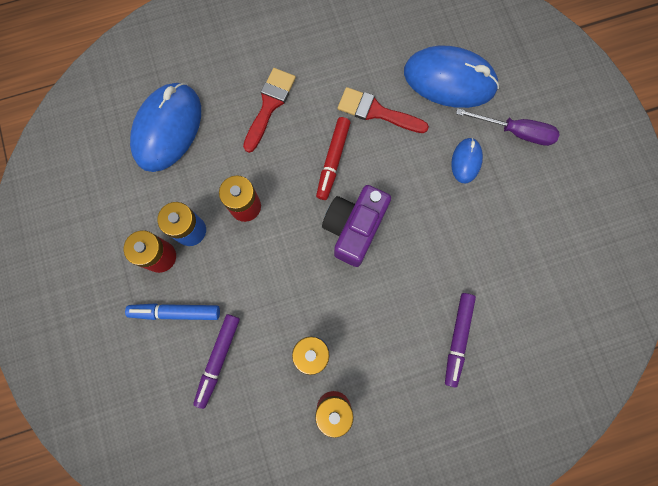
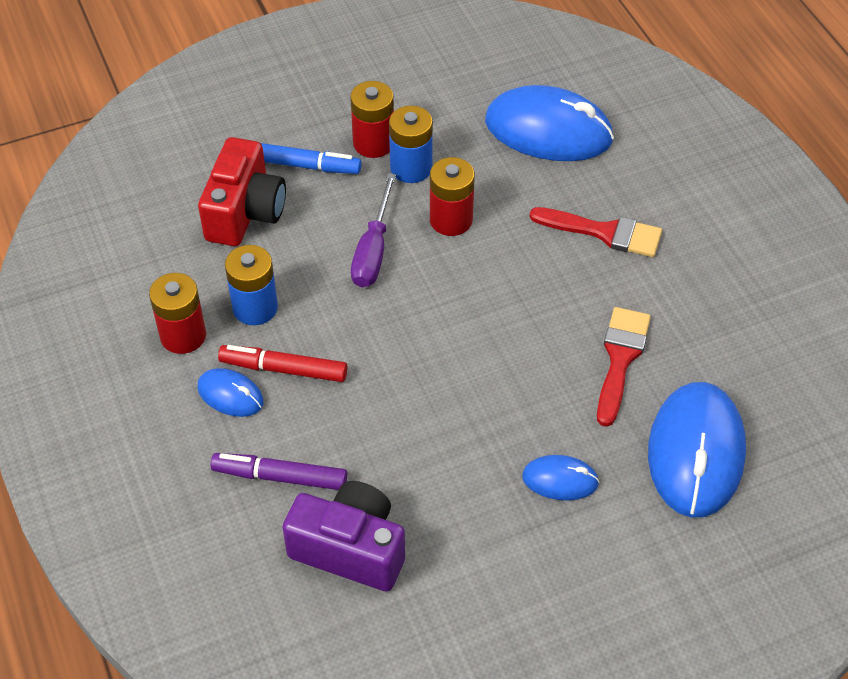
camera: 85 degrees right, 25 degrees down
blue marker [125,303,220,320] -> blue marker turned 105 degrees clockwise [261,143,362,174]
purple marker [193,314,240,409] -> red camera [198,137,286,246]
red marker [316,117,350,200] -> red marker moved to [218,345,348,382]
purple camera [322,185,391,267] -> purple camera moved to [283,481,405,592]
purple screwdriver [456,108,560,146] -> purple screwdriver moved to [351,173,396,287]
none -> blue mouse [198,368,264,417]

